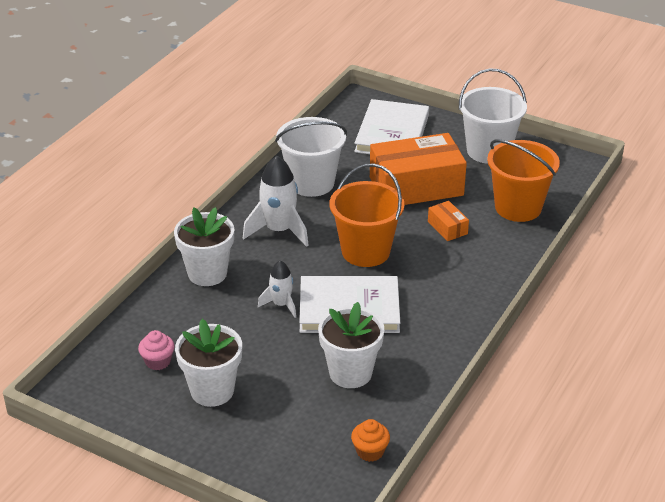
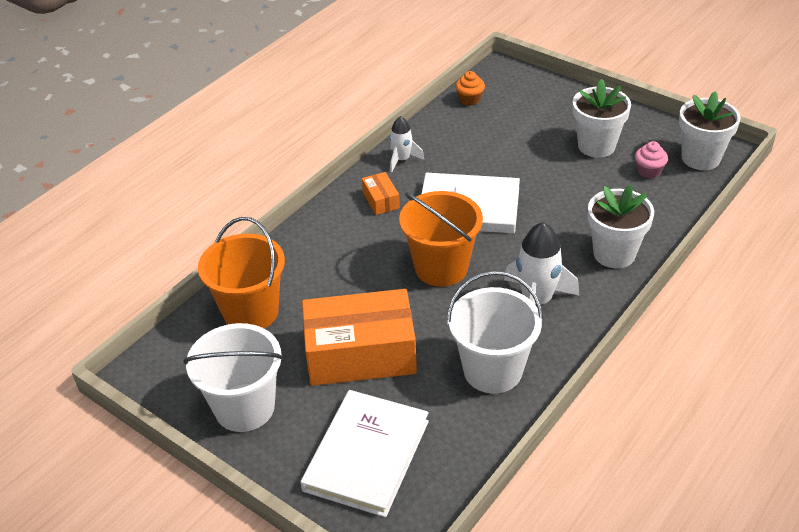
camera: 170 degrees left, 5 degrees up
white rocket [258,260,296,318] -> white rocket moved to [390,116,424,172]
white flower pot [318,302,384,388] -> white flower pot moved to [679,91,741,170]
orange box [428,201,469,241] -> orange box moved to [362,172,400,215]

